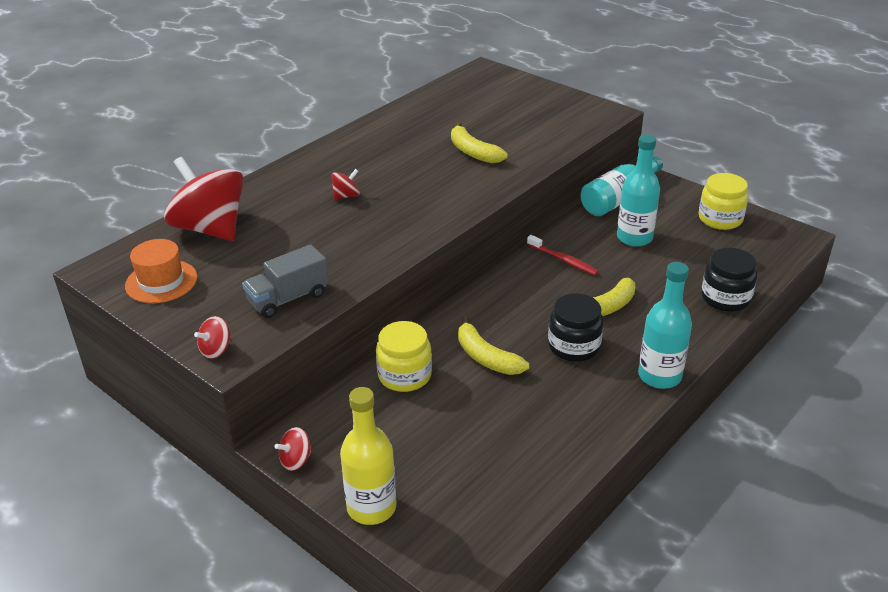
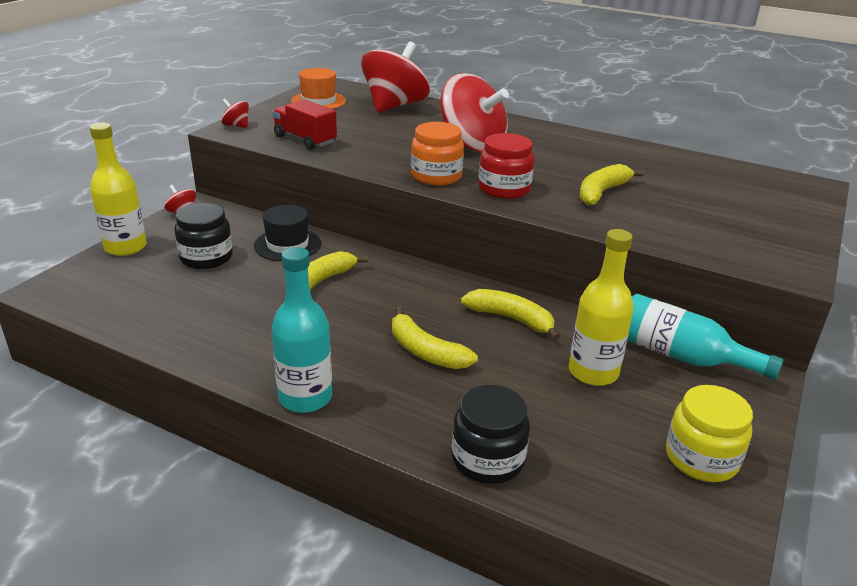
camera: 75 degrees right, 5 degrees down
grey truck [242,244,329,318] -> red truck [272,99,337,150]
red spinning top [331,169,360,200] -> red spinning top [440,73,509,152], size x2.44
yellow jar [376,321,432,392] -> black hat [254,205,321,261]
red toothbrush [527,235,599,275] -> yellow banana [461,289,560,340]
black jar [548,293,604,362] -> black jar moved to [174,203,233,269]
turquoise bottle [617,134,660,247] -> yellow bottle [569,229,634,386]
none -> orange jar [411,122,464,186]
none -> red jar [478,133,534,199]

